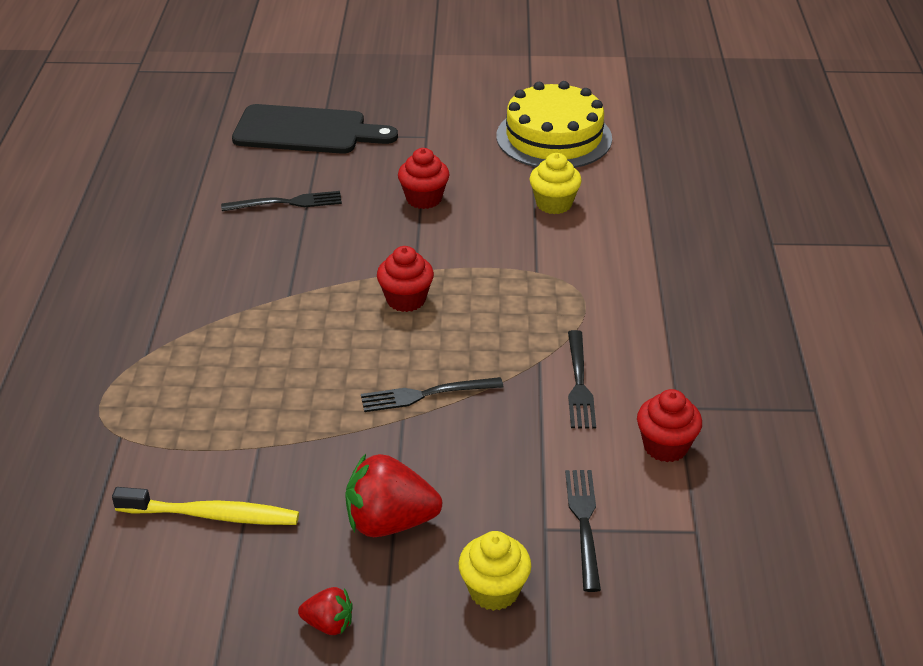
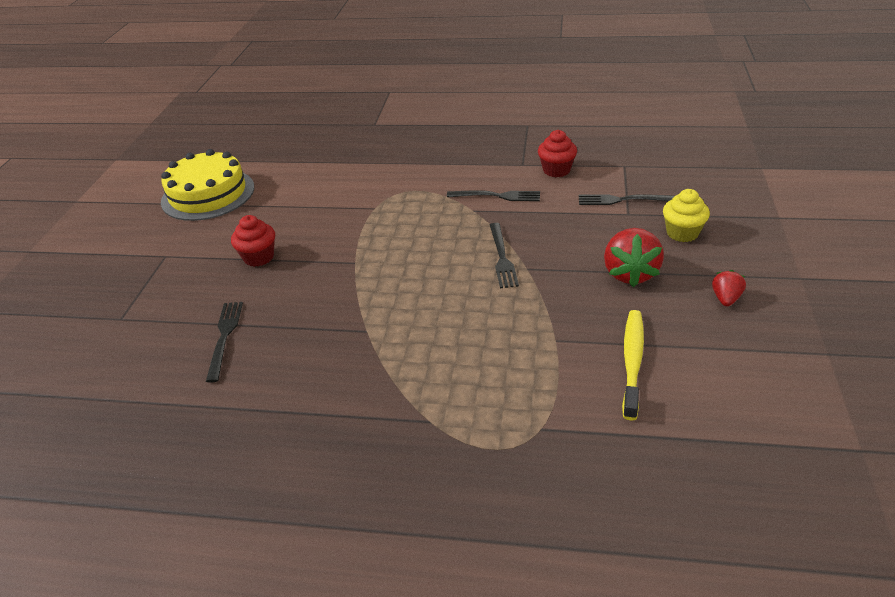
camera: 80 degrees left, 0 degrees up
black cutting board [232,104,398,154] -> none
red cupcake [377,246,434,312] -> none
yellow cupcake [530,153,582,214] -> none

